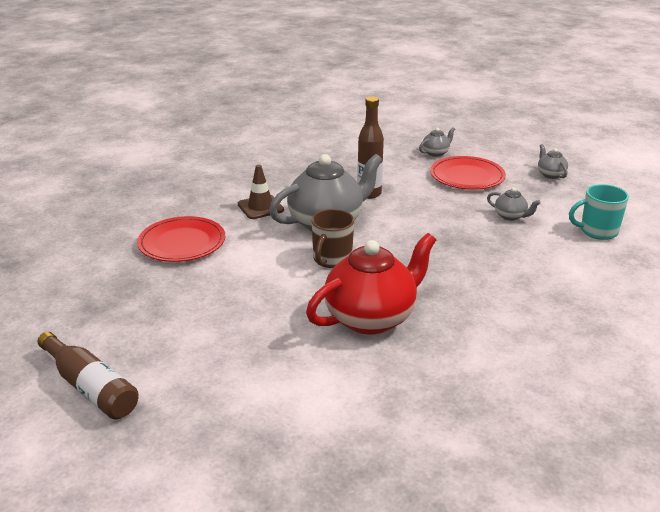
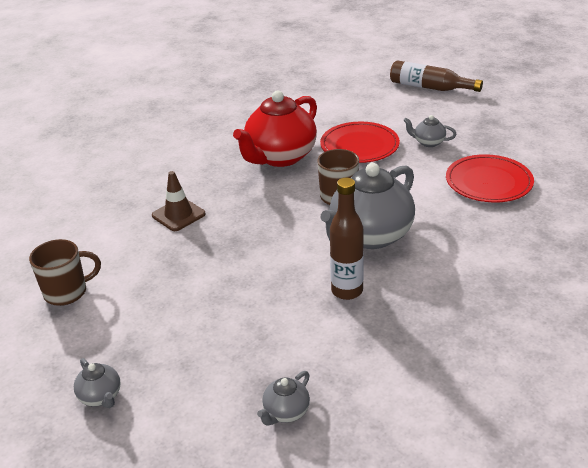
camera: 165 degrees right, 5 degrees up
brown traffic cone [238,165,284,219] -> brown traffic cone moved to [152,171,206,231]
red plate [430,156,506,190] -> red plate moved to [320,122,400,163]
grey teapot [487,187,541,221] -> grey teapot moved to [403,115,456,147]
turquoise mug [569,184,629,240] -> brown mug [29,239,101,306]

